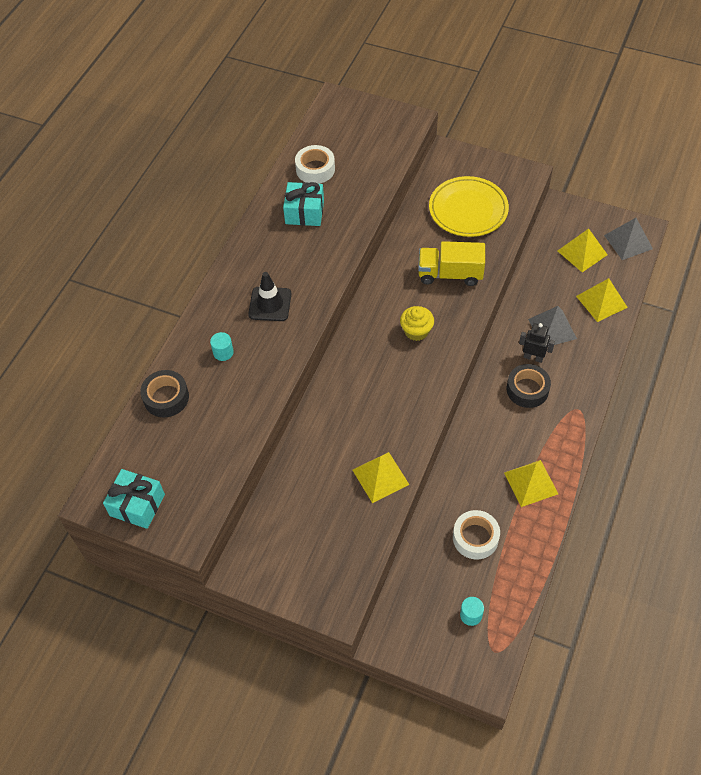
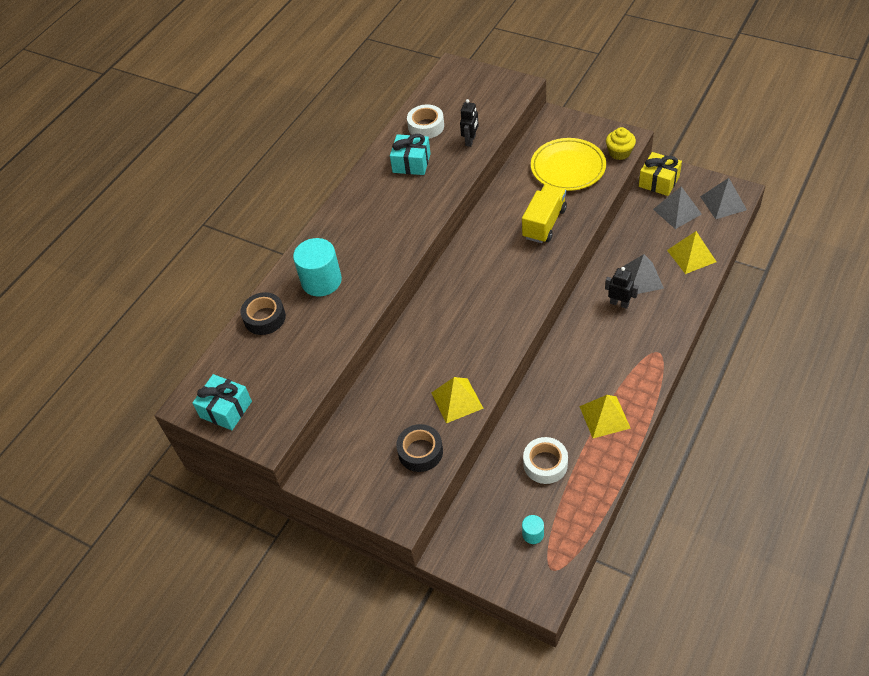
camera: 10 degrees right, 5 degrees down
turquoise cylinder [210,332,234,361] -> turquoise cylinder [293,238,342,296], size x2.14
black traffic cone [248,272,291,321] -> none
yellow cupcake [400,306,434,341] -> yellow cupcake moved to [606,127,636,160]
yellow truck [418,241,485,286] -> yellow truck turned 105 degrees clockwise [522,184,567,243]
black tape [507,364,551,408] -> black tape moved to [396,424,443,472]
yellow pyramid [558,229,608,272] -> grey pyramid [653,186,702,229]
none -> black robot [460,99,479,147]
none -> yellow gift [639,152,682,196]

